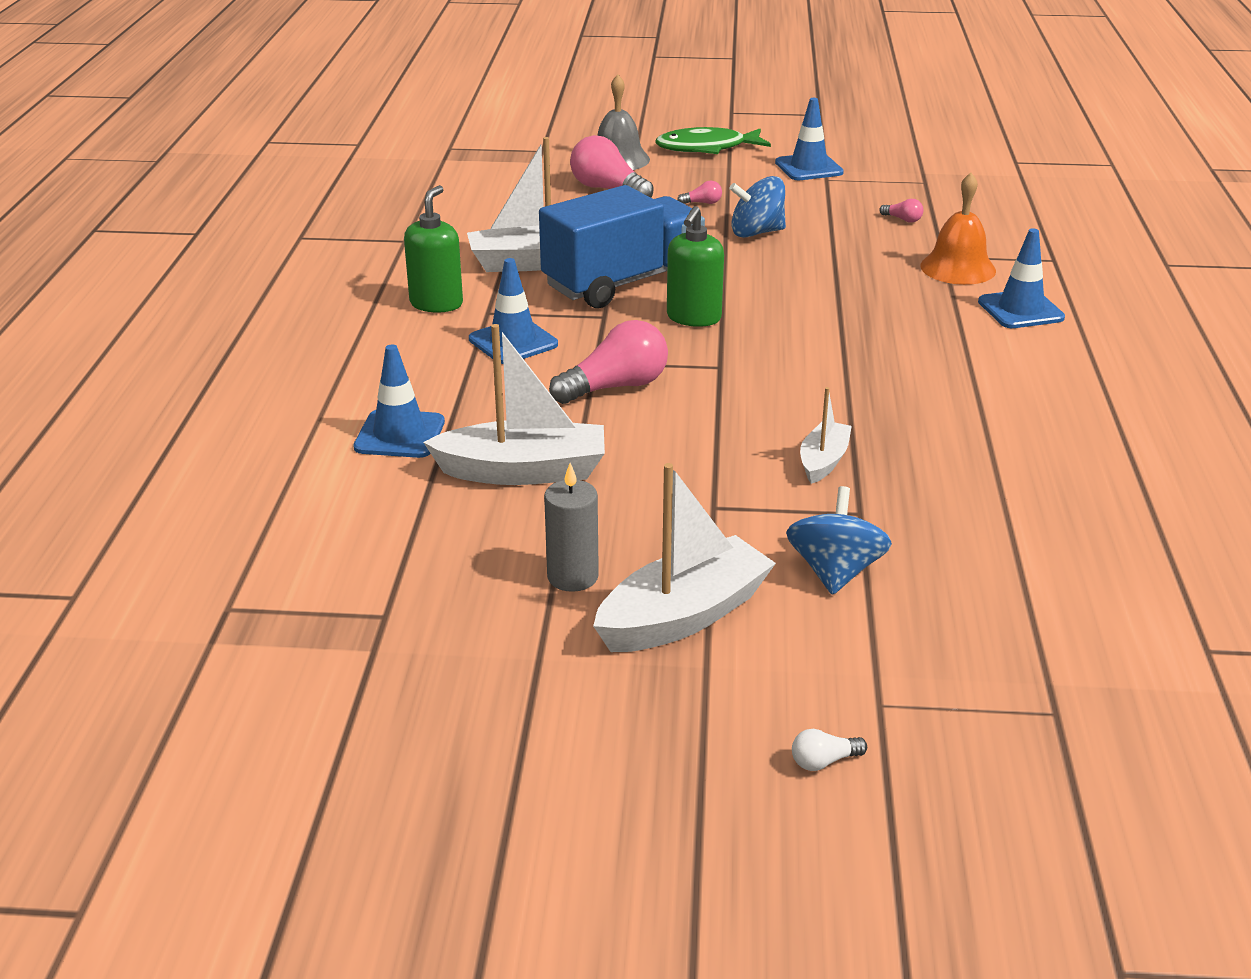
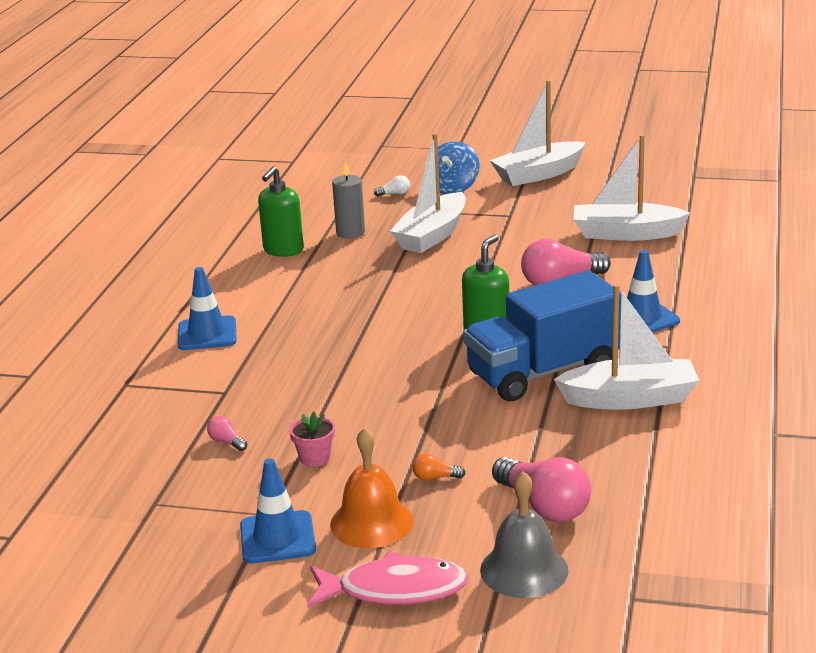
camera: 170 degrees left, 5 degrees down
blue traffic cone [353,344,445,458] -> none
green soap dispenser [404,185,463,313] -> green soap dispenser moved to [258,166,304,257]
grey candle [544,463,599,592] -> grey candle moved to [332,161,365,239]
green fish [655,127,771,154] -> pink fish [307,551,469,608]
pink light bulb [677,180,722,204] -> orange light bulb [413,453,466,480]
blue spinning top [729,176,786,238] -> none
white light bulb [792,729,867,771] -> white light bulb moved to [374,175,410,196]
white boat [800,387,852,484] -> white boat [390,133,466,253], size x1.79
orange bell [921,173,996,285] -> orange bell moved to [330,427,414,548]
none -> pink flower pot [289,412,335,467]

